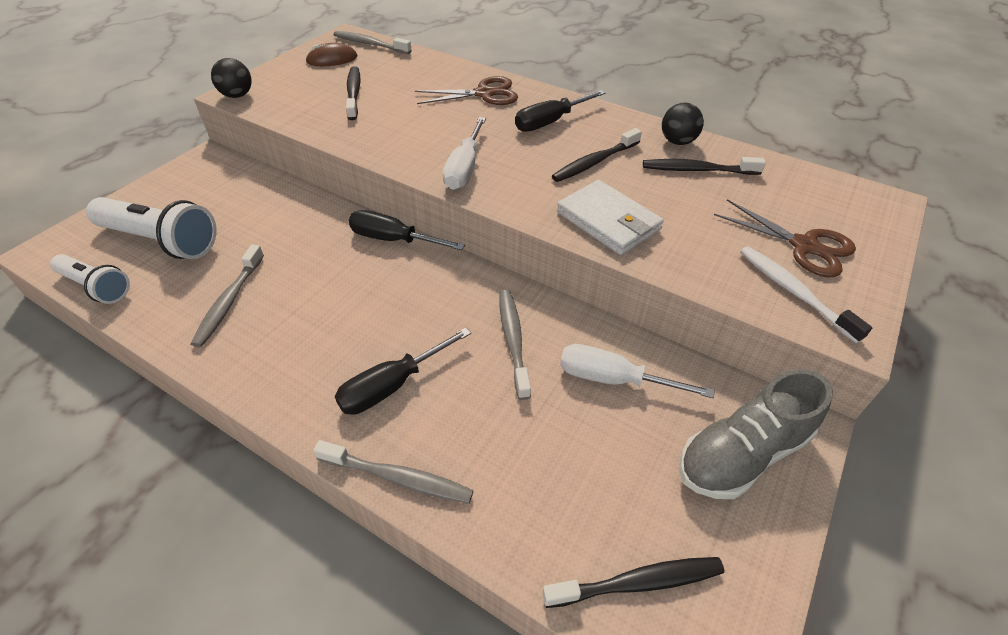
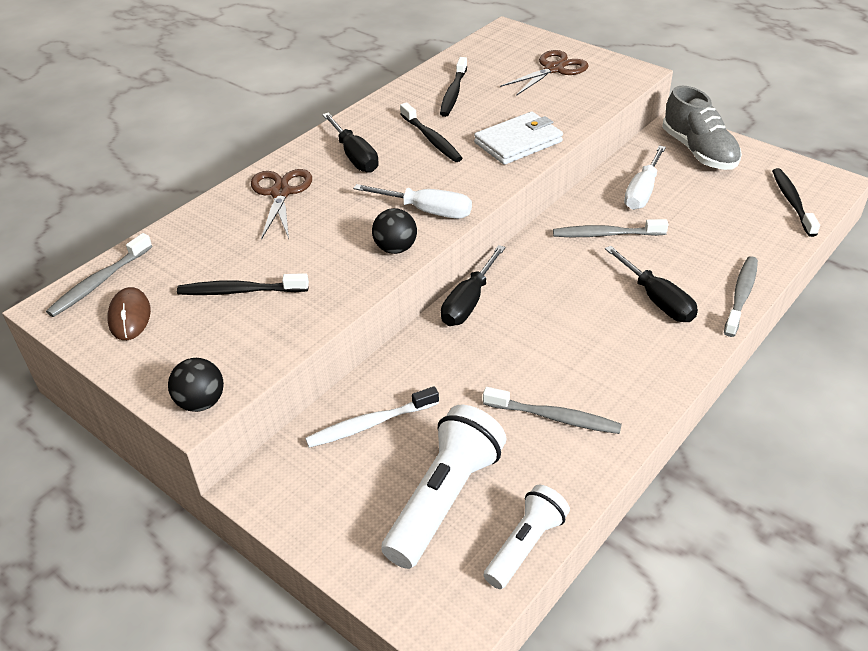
camera: 80 degrees left, 5 degrees down
black ball [662,103,704,145] -> black ball moved to [372,208,417,254]
white toothbrush [740,246,872,344] -> white toothbrush moved to [305,386,439,448]

